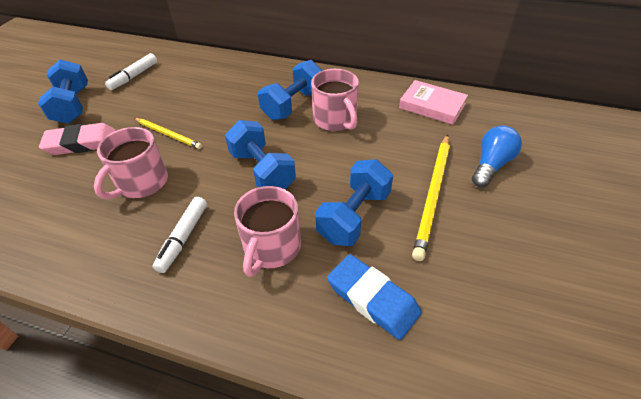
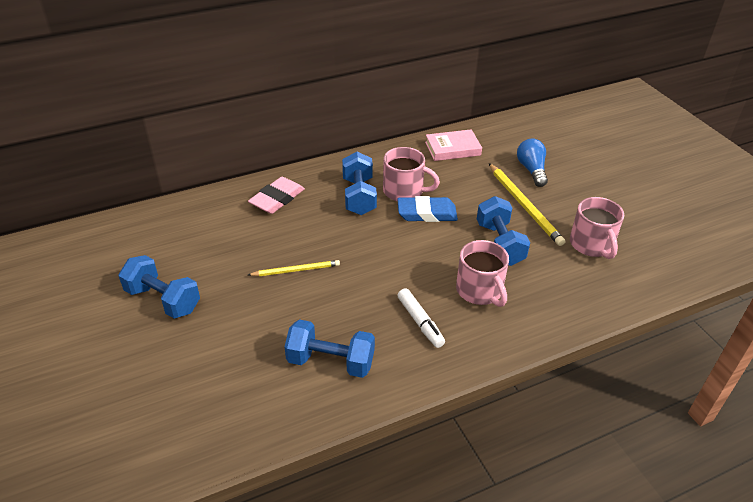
camera: 45 degrees left, 5 degrees down
pink eraser [39,123,116,155] -> pink eraser moved to [248,177,305,214]
pink mug [94,127,168,199] -> pink mug moved to [570,197,624,259]
white marker [105,53,157,90] -> none
blue dumbbell [225,120,296,189] -> blue dumbbell moved to [285,319,375,378]
blue eraser [327,254,422,340] -> blue eraser moved to [397,196,458,222]

